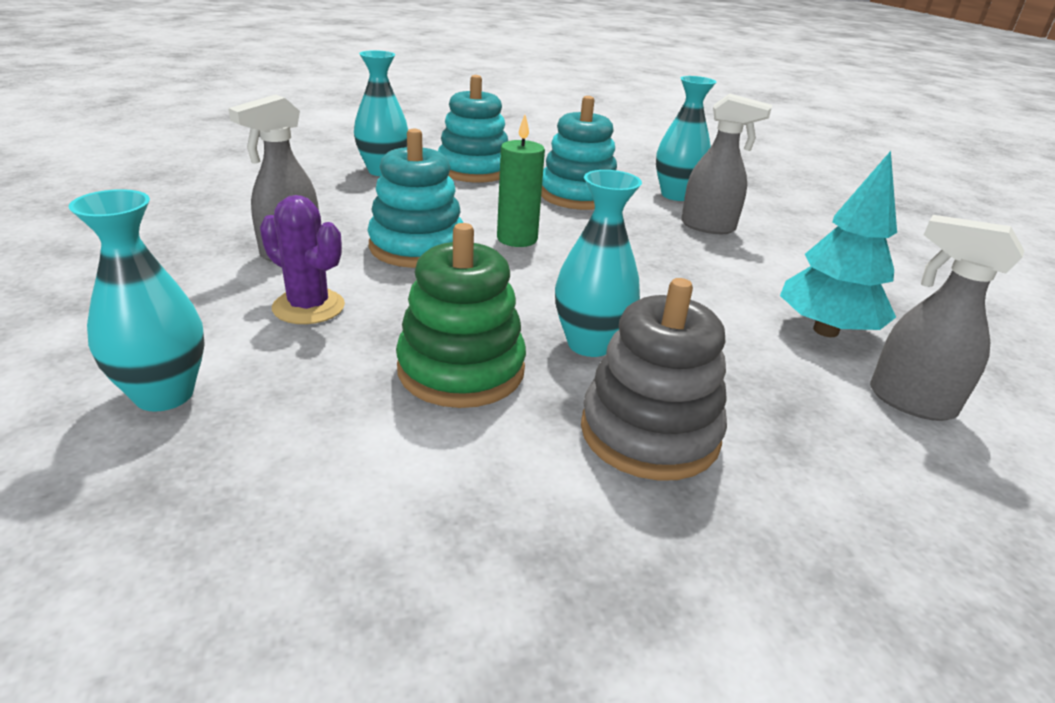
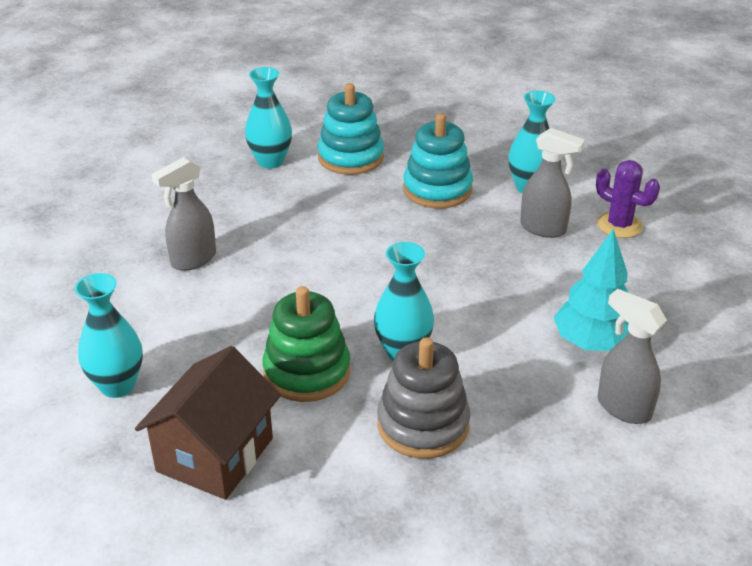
camera: 10 degrees right, 5 degrees up
purple cactus [260,195,345,324] -> purple cactus moved to [596,160,660,238]
turquoise stacking toy [367,128,463,268] -> none
green candle [497,115,545,247] -> none
none -> brown house [135,346,281,500]

